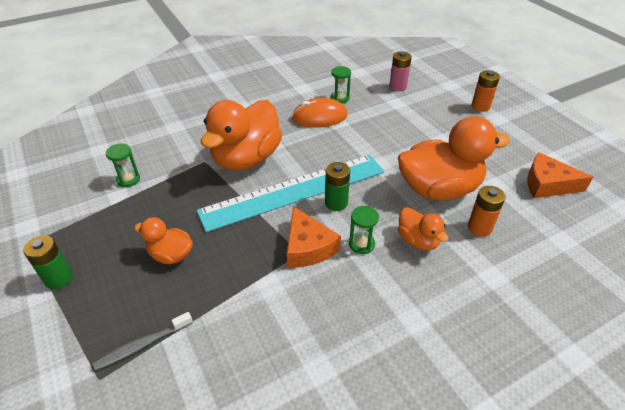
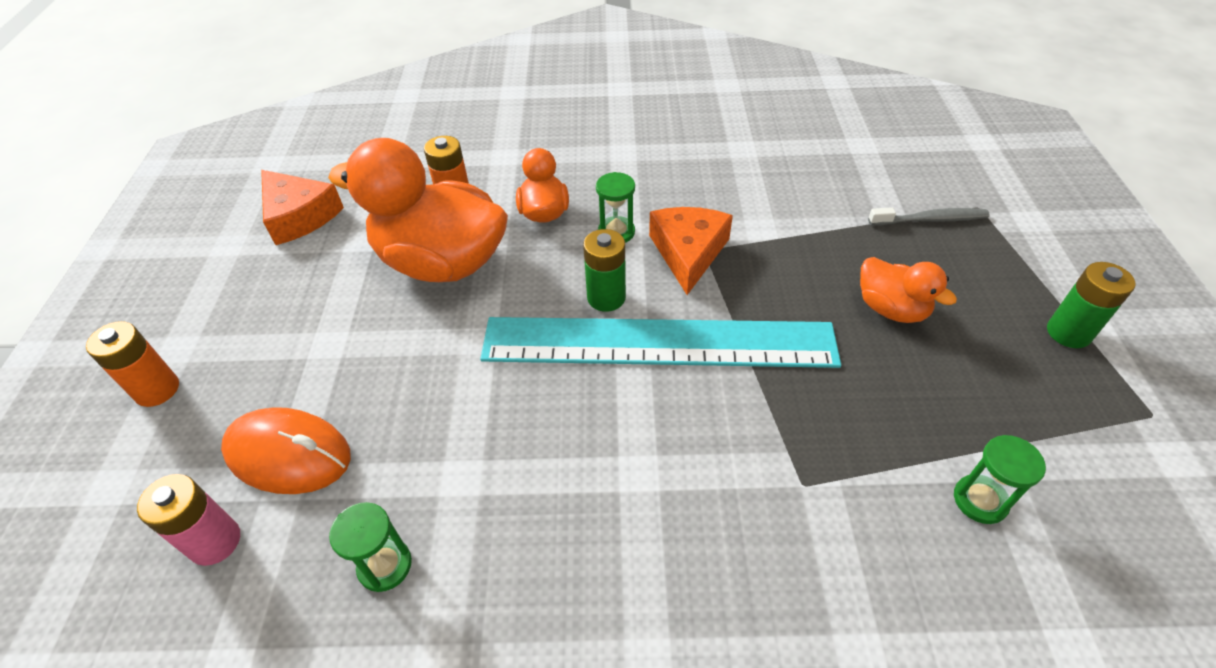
camera: 150 degrees left, 5 degrees up
orange duck [201,100,282,171] -> none
orange mouse [292,98,348,128] -> orange mouse moved to [221,407,351,494]

